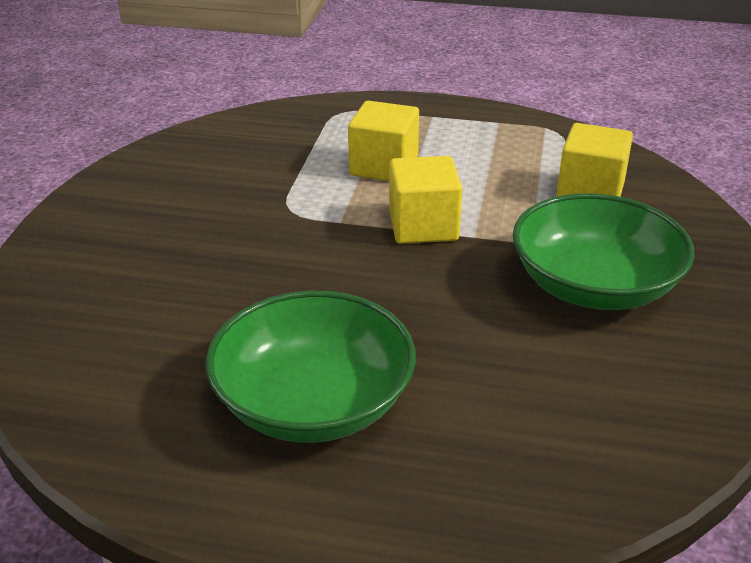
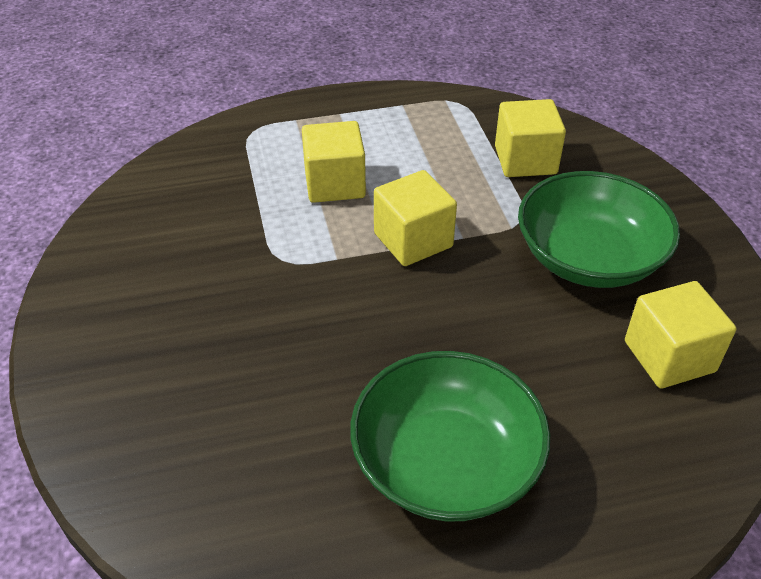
camera: 25 degrees left, 10 degrees up
none -> yellow cube [625,281,736,388]

